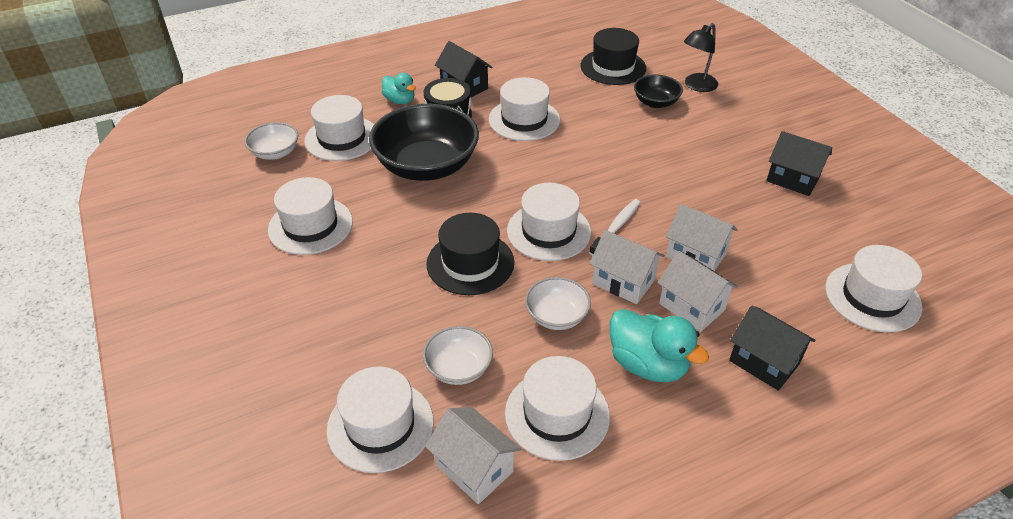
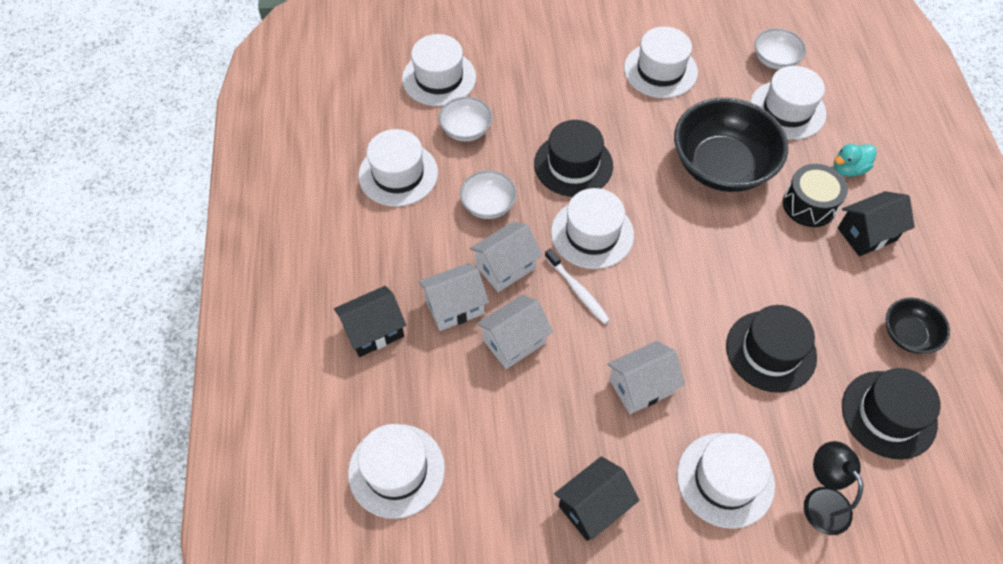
camera: 110 degrees right, 15 degrees up
white house [425,407,521,504] -> white house moved to [607,341,685,414]
white hat [489,77,560,141] -> white hat moved to [677,433,775,529]
turquoise duck [610,309,709,382] -> none
black bowl [634,75,683,108] -> black bowl moved to [886,297,950,354]
none -> black hat [726,305,817,393]

